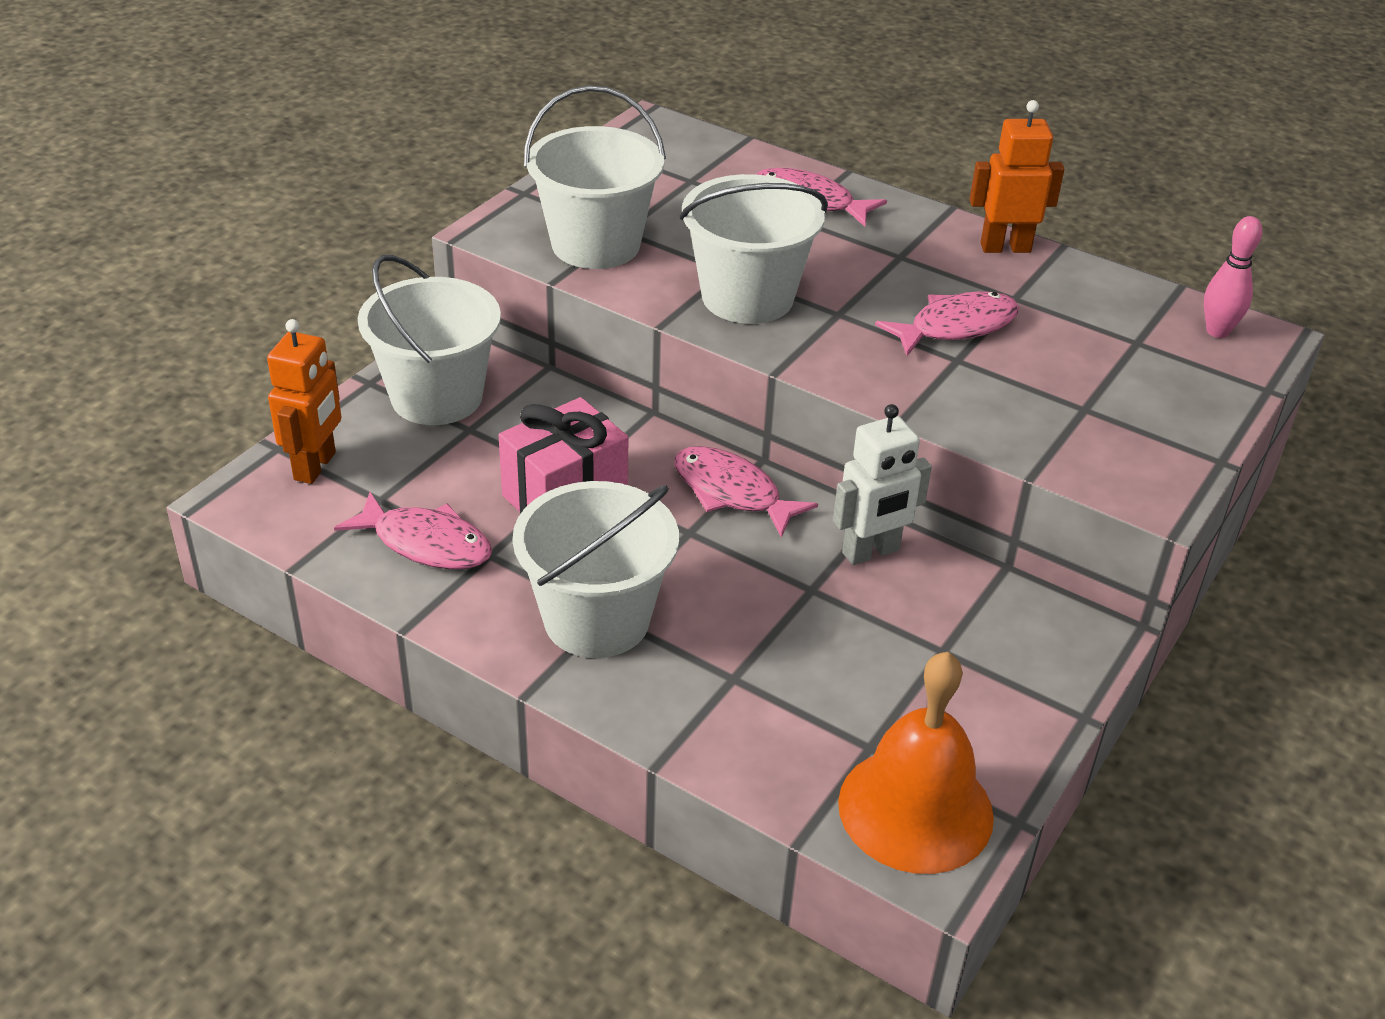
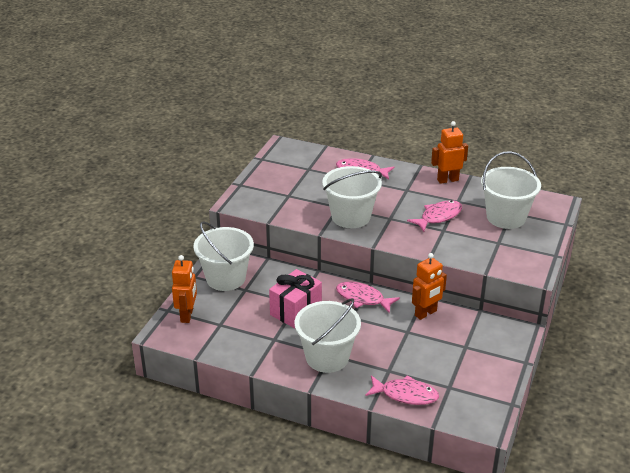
camera: 10 degrees left, 5 degrees down
pink fish [334,492,492,569] -> pink fish moved to [365,375,439,405]
white bucket [524,85,666,269] -> white bucket moved to [481,151,541,229]
white robot [833,404,932,565] -> orange robot [412,253,447,320]
orange bell [838,652,994,874] -> none
pink bowling pin [1204,216,1262,338] -> none

